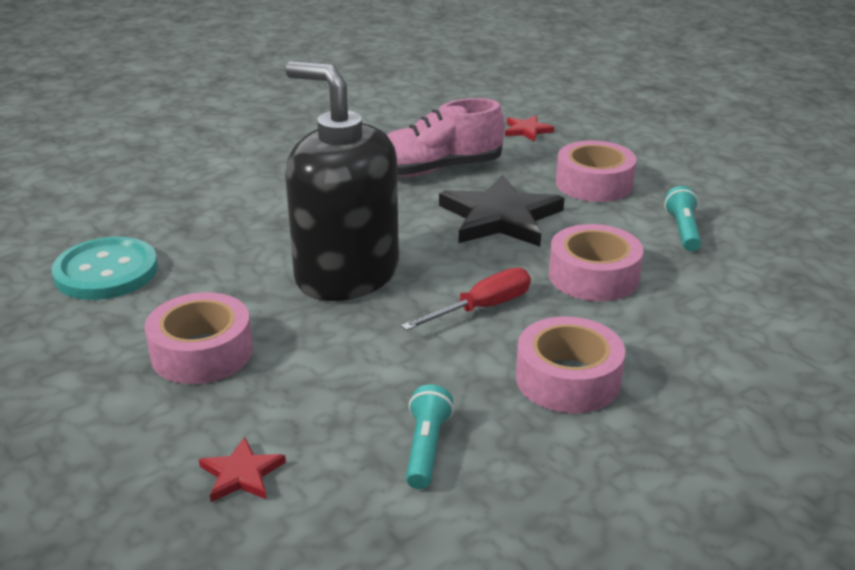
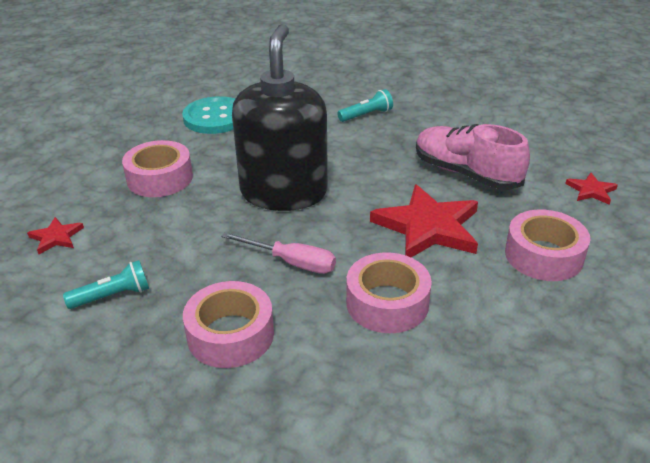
camera: 60 degrees right, 5 degrees up
red screwdriver [401,268,531,331] -> pink screwdriver [221,232,336,274]
black star [439,174,564,247] -> red star [370,184,478,257]
turquoise flashlight [664,186,701,251] -> turquoise flashlight moved to [337,89,393,122]

